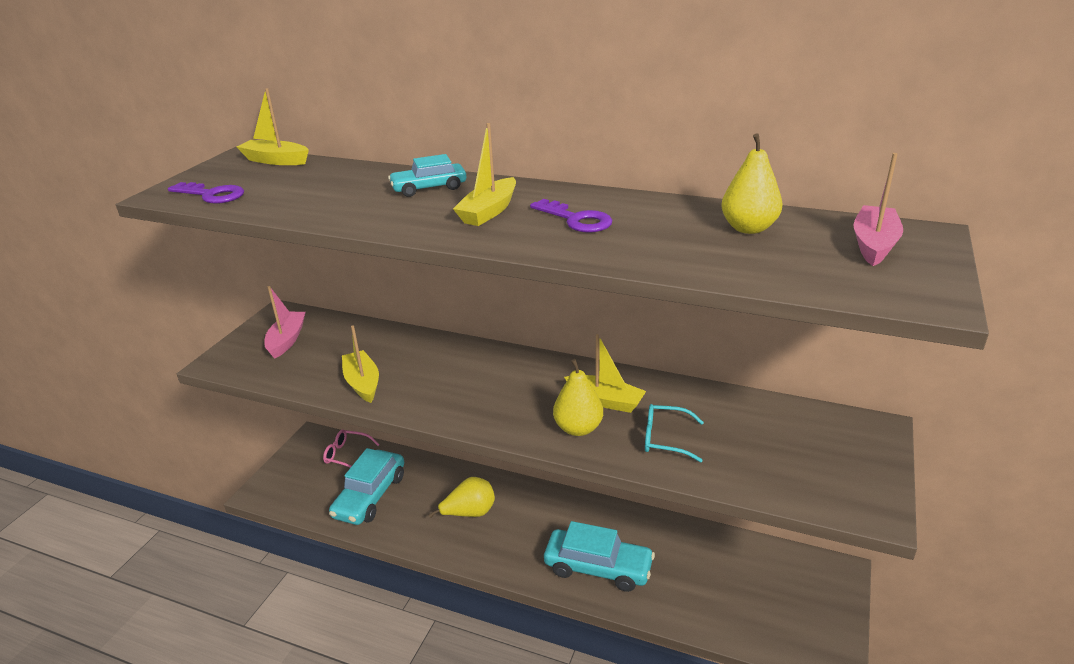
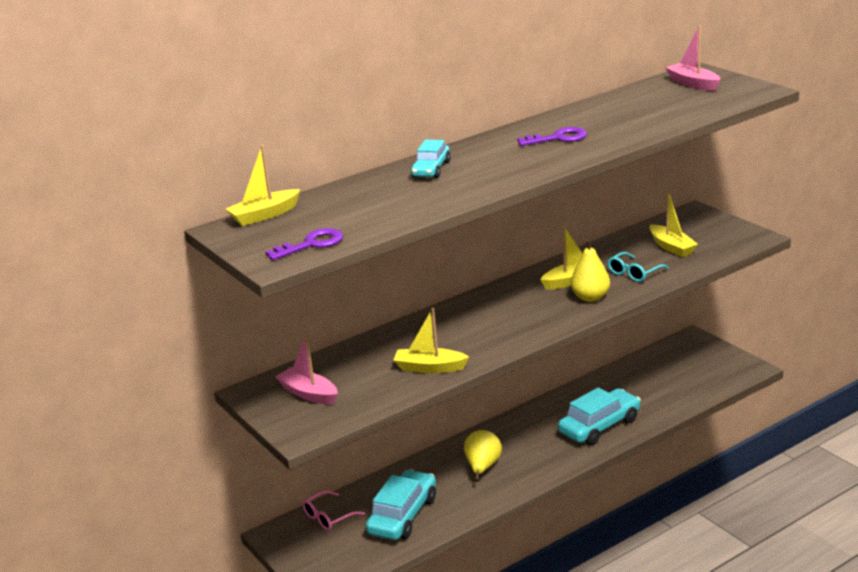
camera: 55 degrees left, 5 degrees down
turquoise car [329,448,404,525] -> turquoise car turned 120 degrees counterclockwise [366,469,436,540]
yellow boat [453,123,516,226] -> yellow boat moved to [649,190,698,257]
yellow pear [721,134,783,234] -> none

